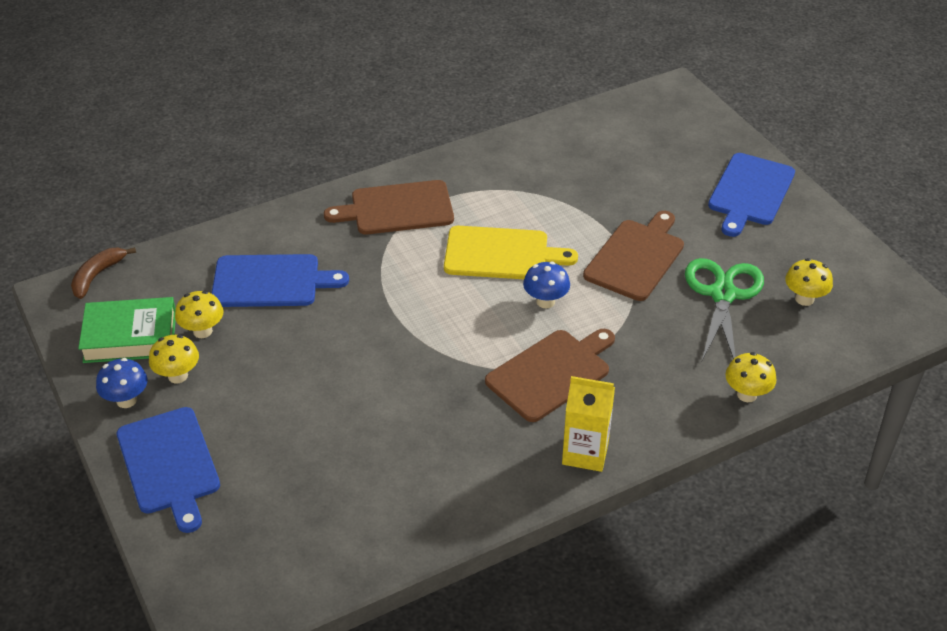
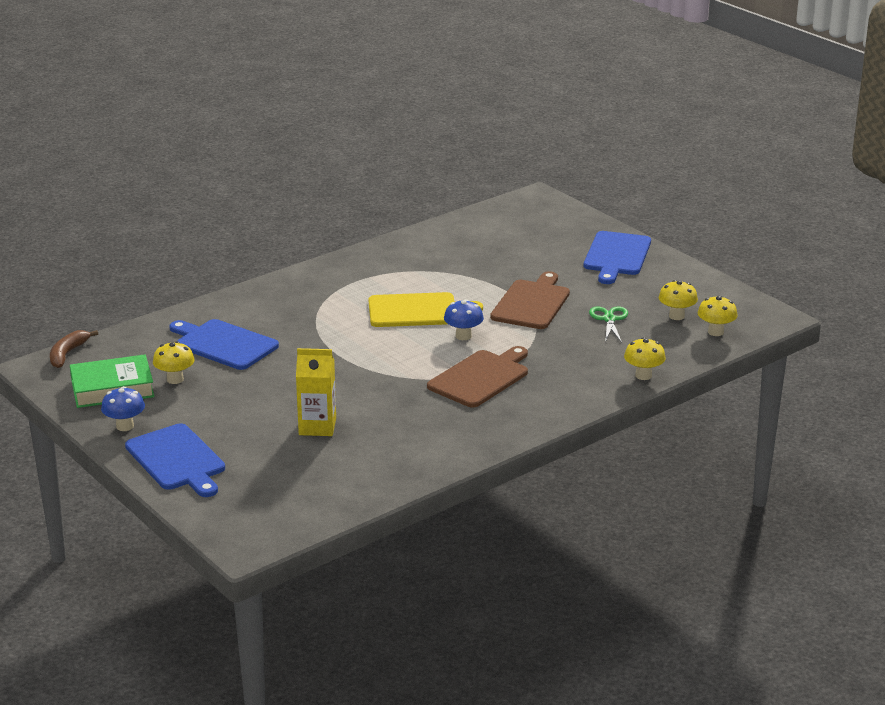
camera: 10 degrees left, 15 degrees down
yellow mushroom [149,335,199,383] -> yellow mushroom moved to [697,295,738,336]
blue cutting board [211,254,349,307] -> blue cutting board turned 135 degrees counterclockwise [169,319,279,370]
brown cutting board [324,180,454,235] -> none
yellow carton [562,376,615,472] -> yellow carton moved to [296,348,336,436]
green scissors [685,258,764,360] -> green scissors [589,307,628,343], size x0.59

